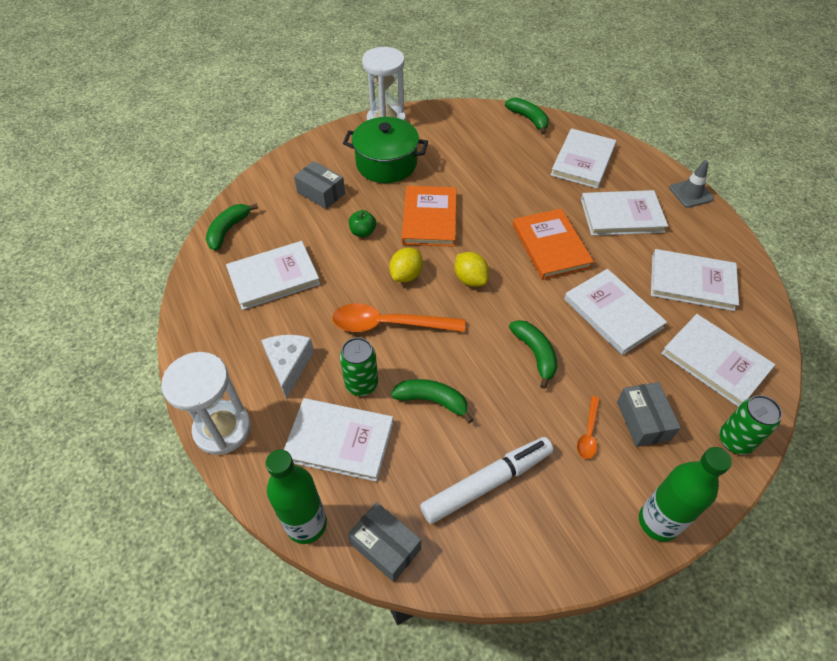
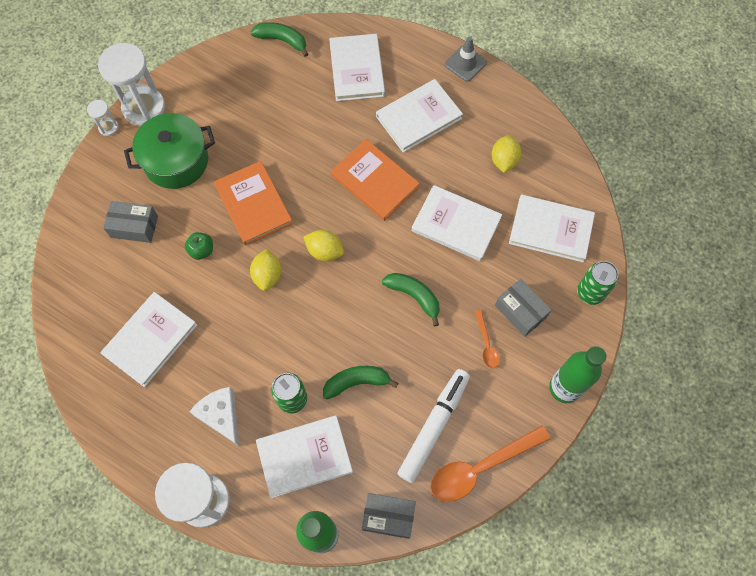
camera: 30 degrees left, 15 degrees up
green banana [206,203,258,251] -> none
orange spoon [332,303,466,332] -> orange spoon moved to [430,425,550,502]
white book [651,249,739,311] -> yellow lemon [492,135,522,173]
none -> white hourglass [87,100,119,136]

